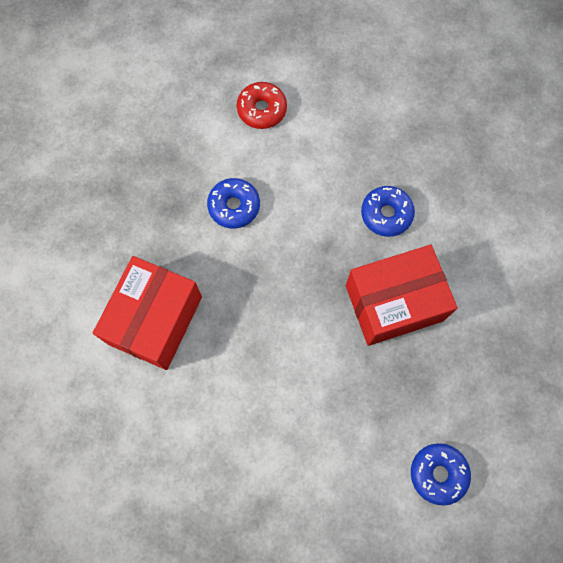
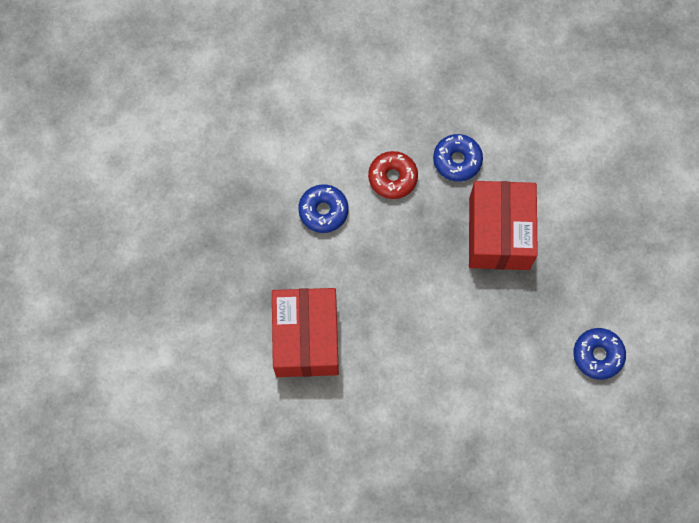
camera: 25 degrees left, 0 degrees up
red donut [237,82,287,129] -> red donut moved to [368,151,418,199]
red box [346,245,458,346] -> red box turned 45 degrees counterclockwise [469,181,538,270]

